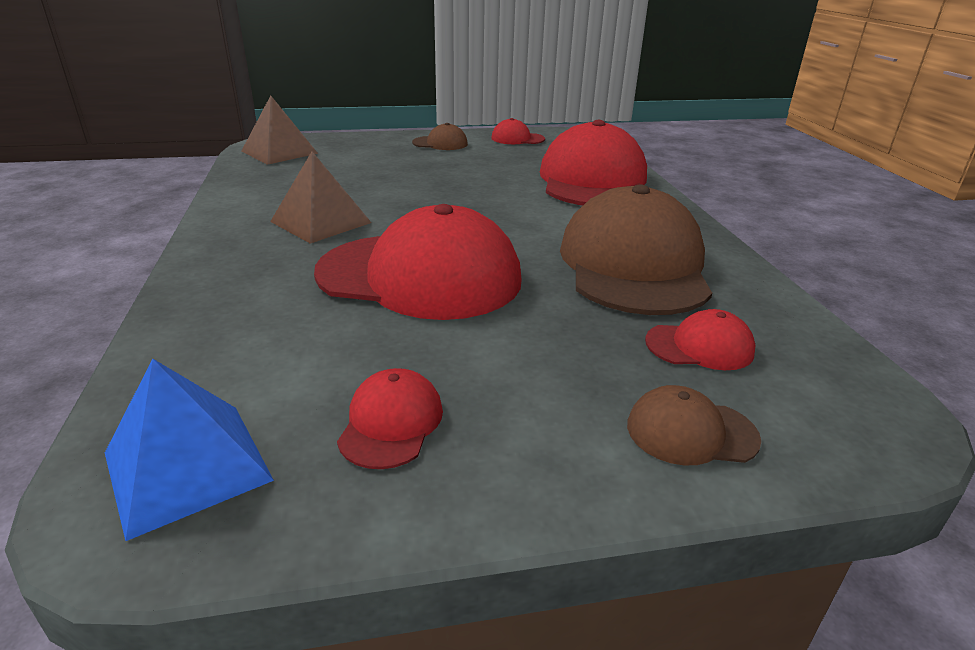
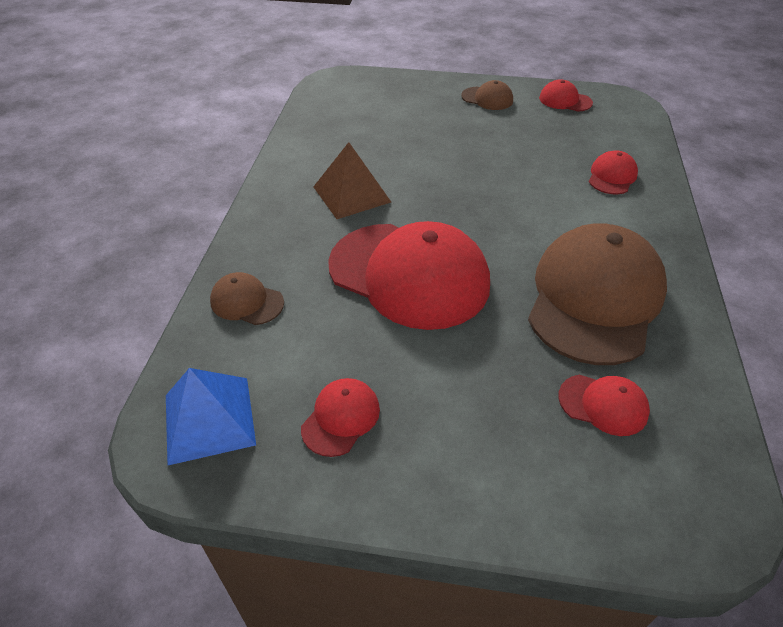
camera: 20 degrees right, 15 degrees up
brown pyramid [241,95,318,165] -> none
red cap [540,120,647,206] -> red cap [589,150,638,194], size x0.43
brown cap [627,385,761,465] -> brown cap moved to [210,272,284,325]

